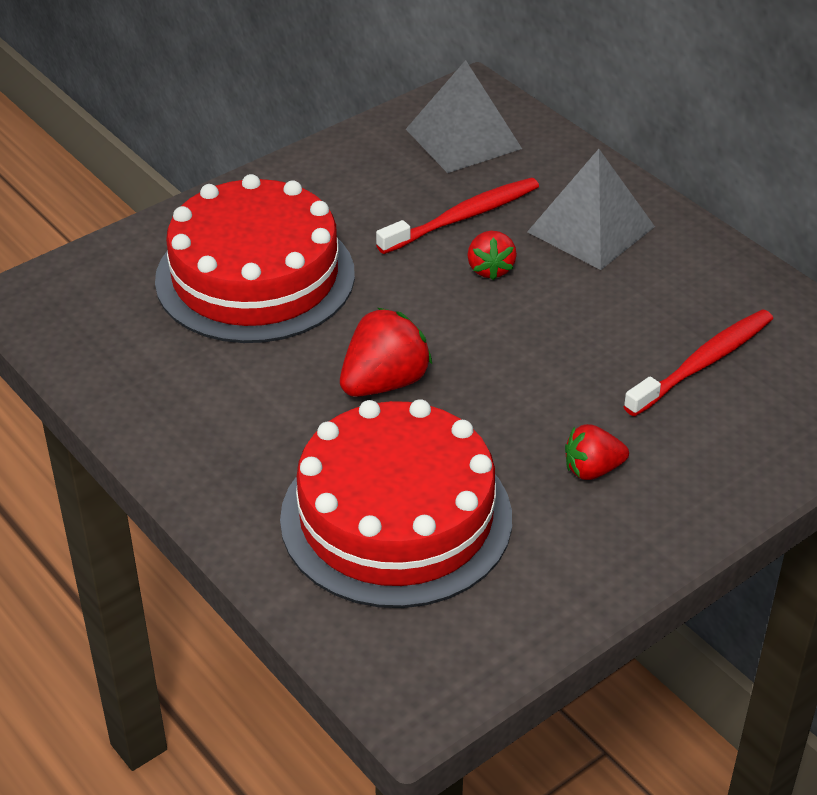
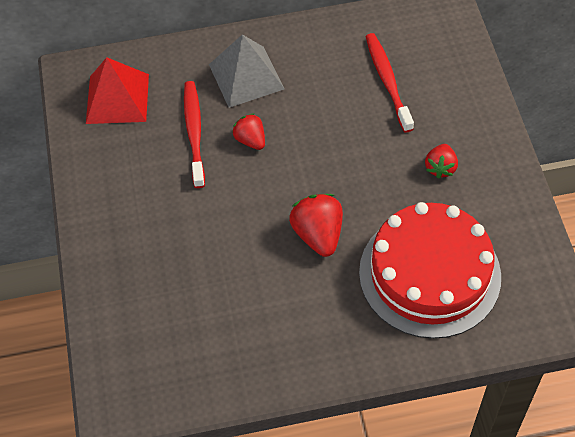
camera: 60 degrees left, 15 degrees up
red cake [155,174,355,343] -> none
grey pyramid [406,60,522,173] -> red pyramid [86,57,149,124]
red strawberry [467,231,517,280] -> red strawberry turned 150 degrees counterclockwise [232,113,265,150]

